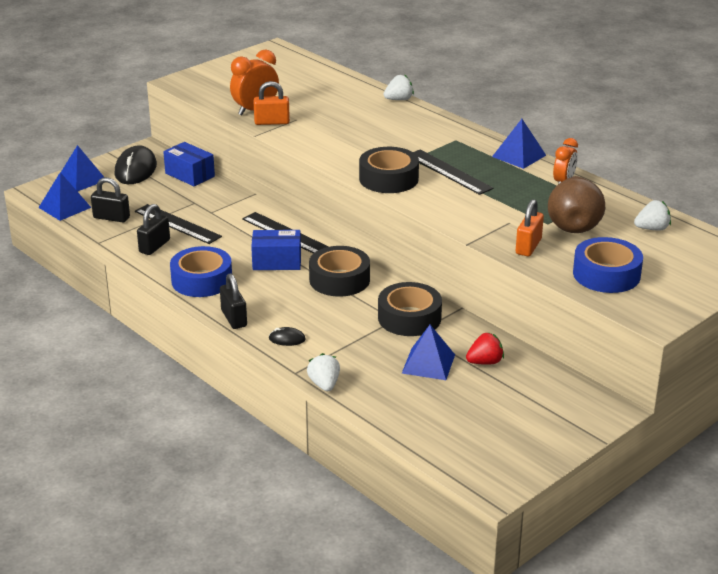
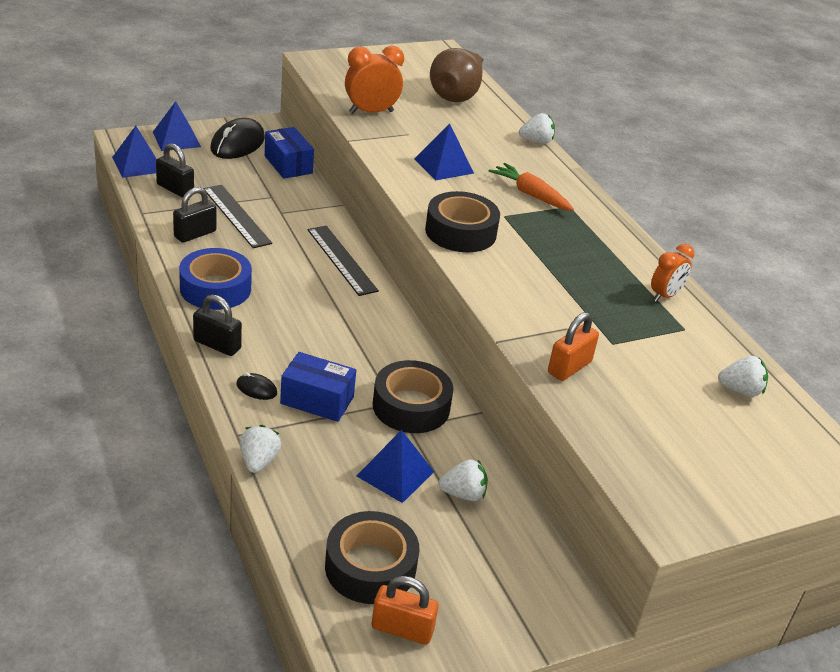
camera: 15 degrees right, 5 degrees up
black padlock [220,273,247,329] -> black padlock turned 60 degrees counterclockwise [193,294,242,356]
blue box [251,230,301,270] -> blue box moved to [280,352,356,422]
orange padlock [254,81,290,125] -> orange padlock moved to [372,576,439,645]
black tape [309,246,370,296] -> black tape moved to [325,511,420,604]
black ruler [413,149,493,195] -> none
red strawberry [466,332,504,365] -> white strawberry [439,459,488,501]
blue pyramid [492,119,546,169] -> blue pyramid moved to [414,124,474,181]
brown pear [548,176,605,233] -> brown pear moved to [430,48,483,102]
blue tape [573,237,643,293] -> none
none -> orange carrot [489,163,574,211]

